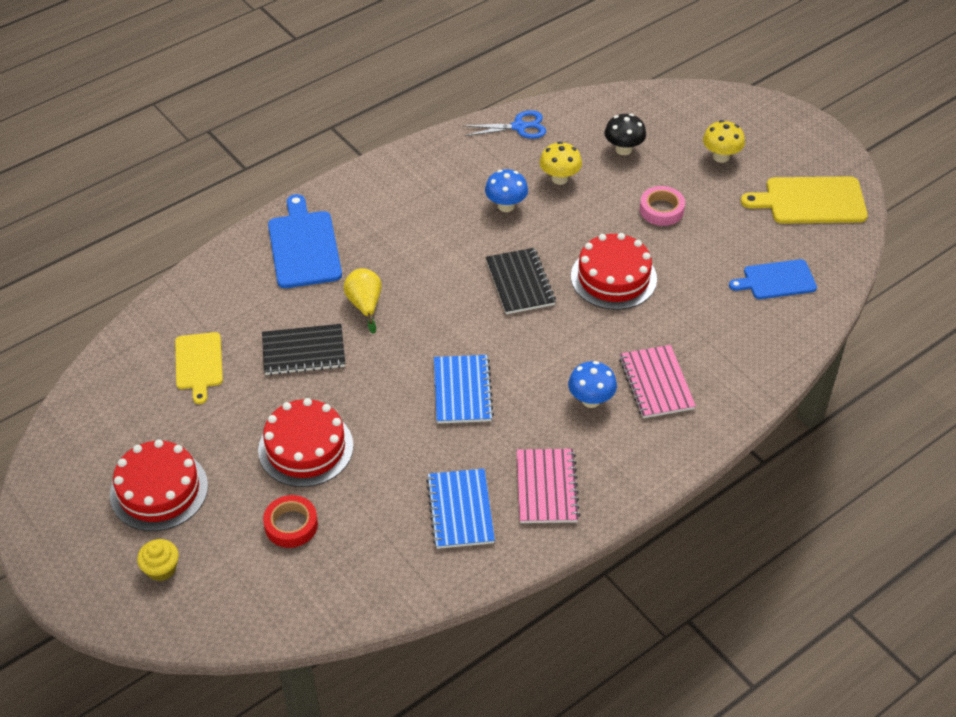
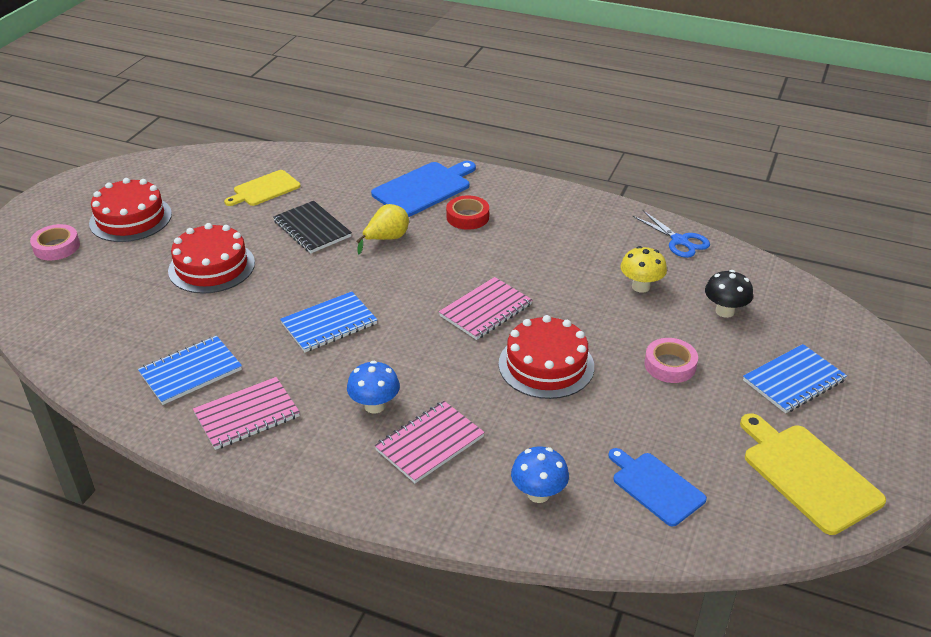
camera: 60 degrees right, 10 degrees down
yellow cupcake [137,539,179,581] -> pink tape [30,224,80,260]
red tape [263,495,318,548] -> red tape moved to [446,195,489,230]
blue mushroom [485,169,528,212] -> blue mushroom moved to [511,446,569,503]
black notebook [486,248,556,314] -> pink notebook [439,277,532,340]
yellow mushroom [703,120,745,163] -> blue notebook [743,344,847,413]

